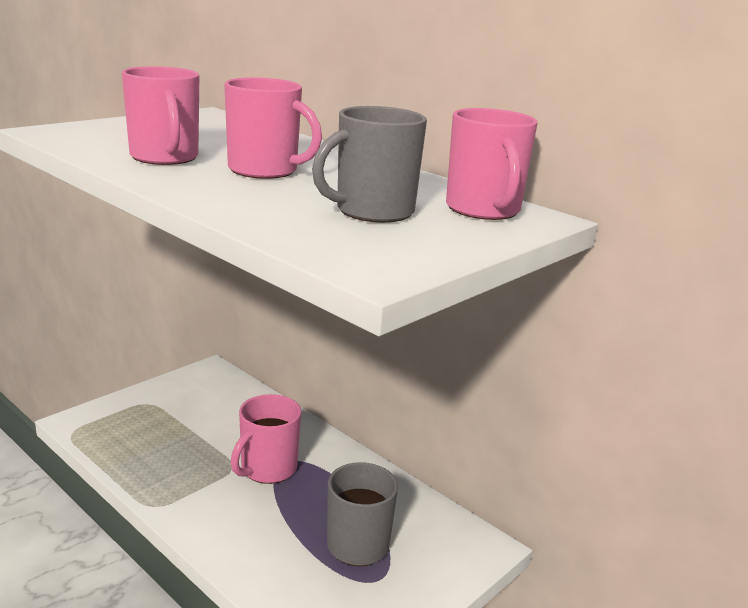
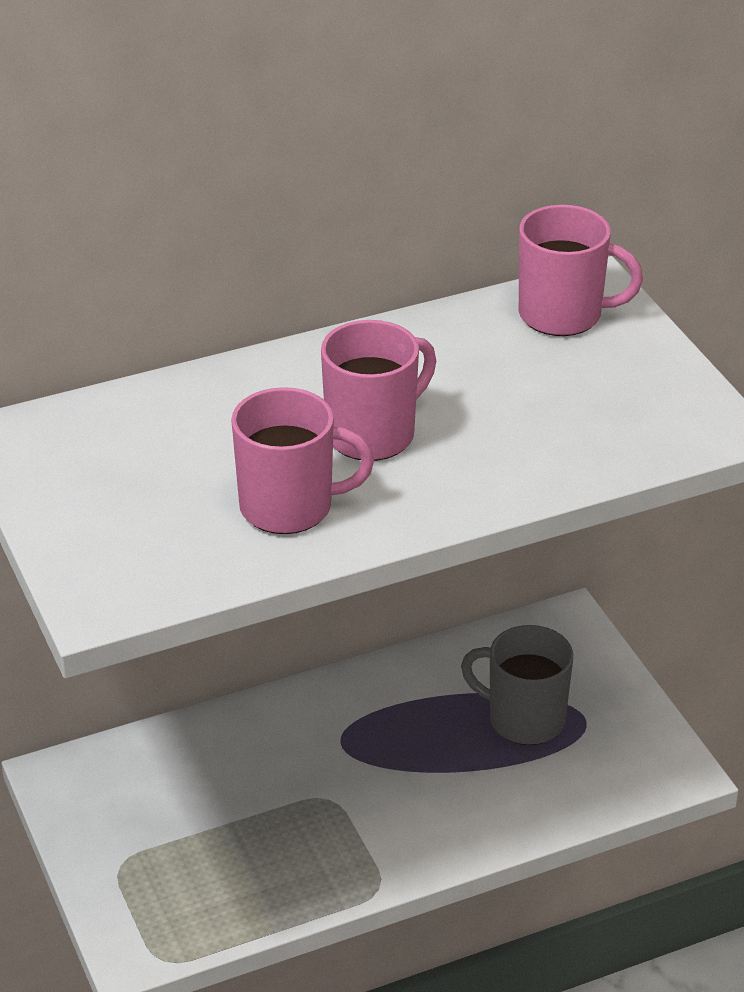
camera: 65 degrees left, 15 degrees up
pink mug [231,394,301,484] -> none
grey mug [312,106,427,223] -> none

